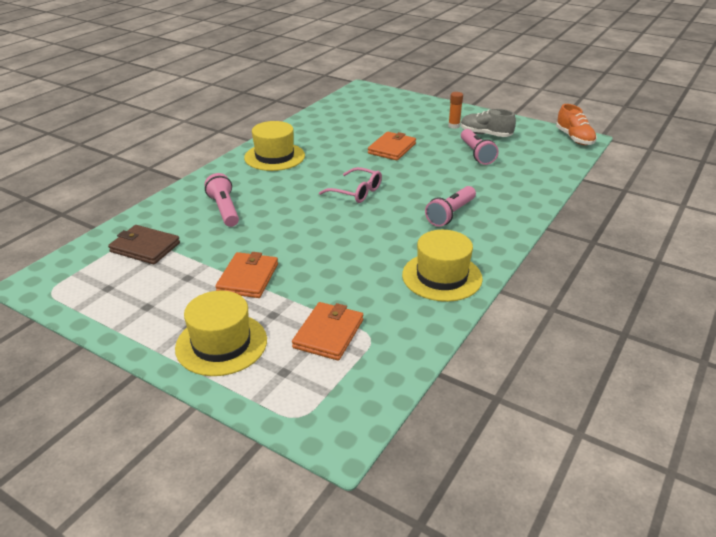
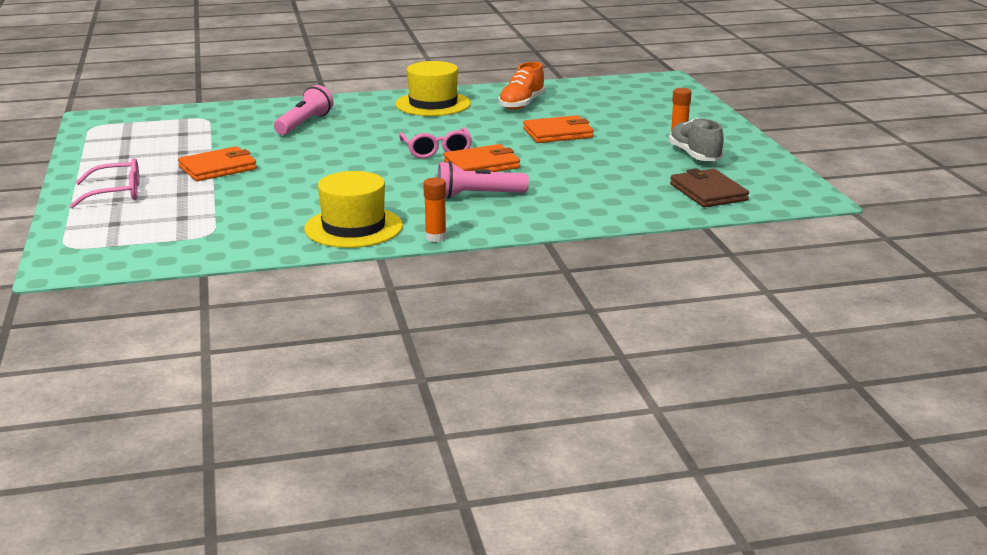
camera: 45 degrees right, 10 degrees down
brown wallet [108,225,180,264] -> brown wallet moved to [670,168,749,208]
yellow hat [175,291,267,376] -> pink glasses [70,158,139,208]
orange wallet [292,302,363,361] -> orange wallet moved to [444,144,520,172]
pink flashlight [461,129,499,165] -> none
orange shoe [556,104,597,145] -> orange shoe moved to [499,62,545,110]
none -> orange glue stick [423,177,446,242]

